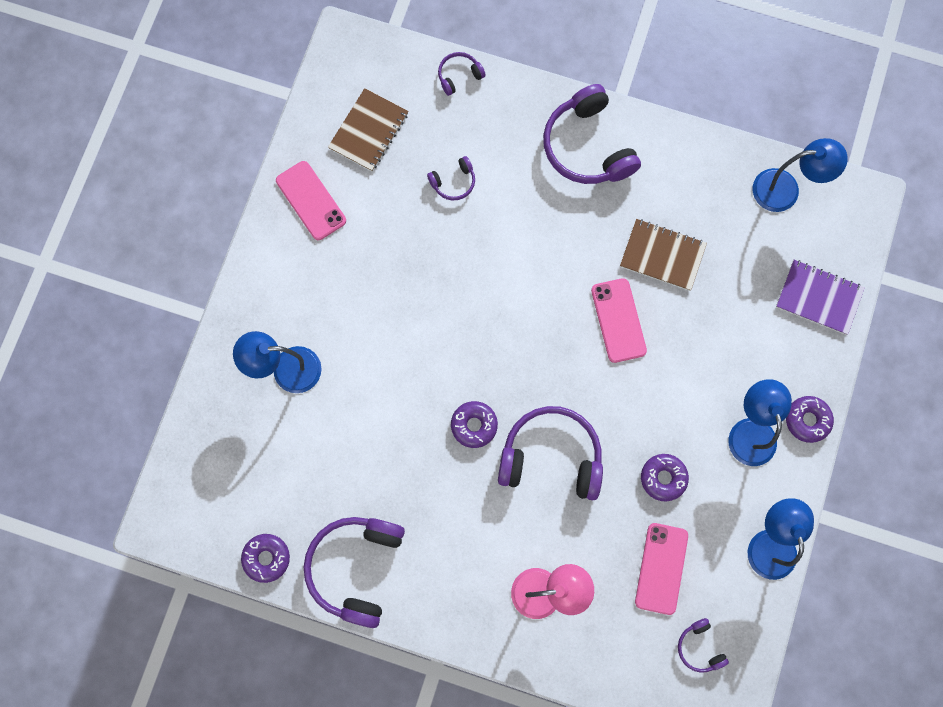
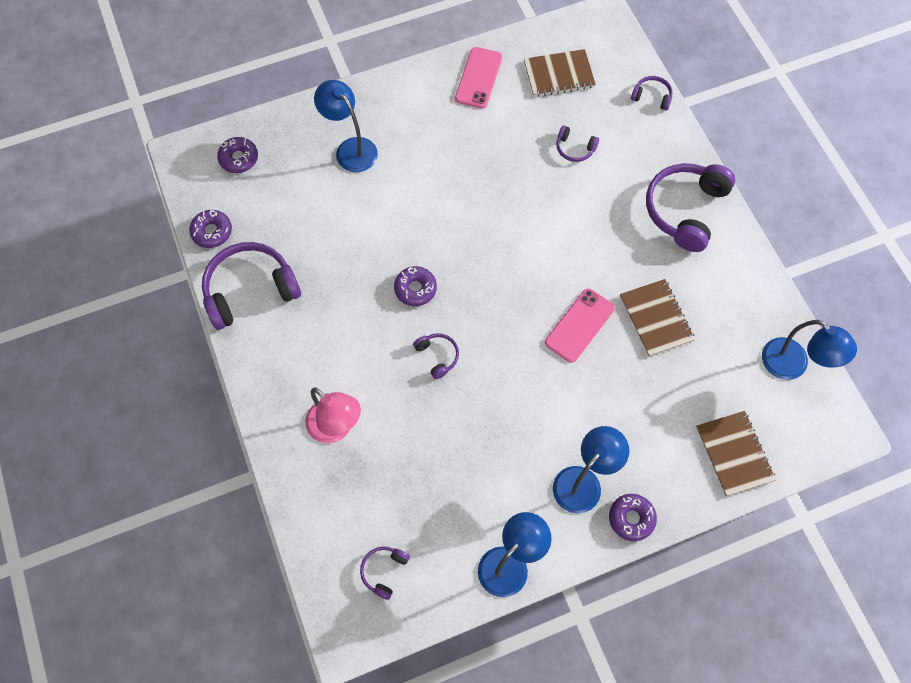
camera: 50 degrees right, 10 degrees down
purple headphones [498,406,603,500] -> purple headphones [413,333,459,379], size x0.47
pink phone [635,523,688,615] -> none
purple donut [641,454,689,501] -> purple donut moved to [217,137,258,173]
purple notebook [776,260,865,335] -> brown notebook [696,411,776,496]

